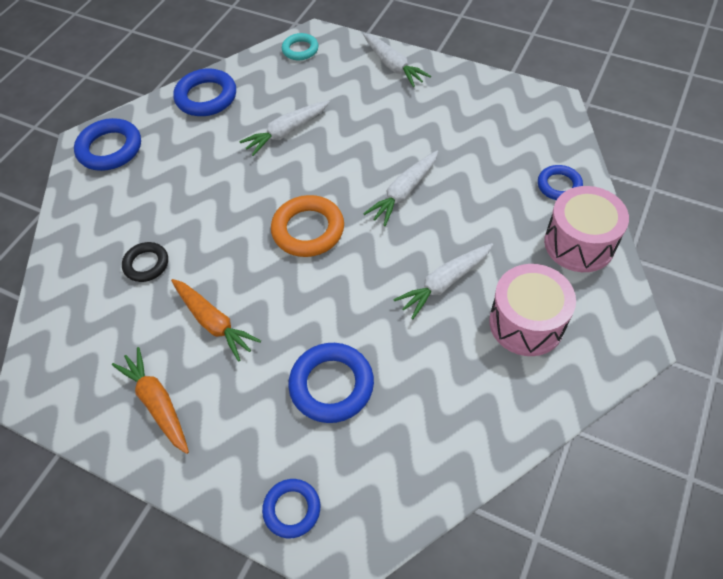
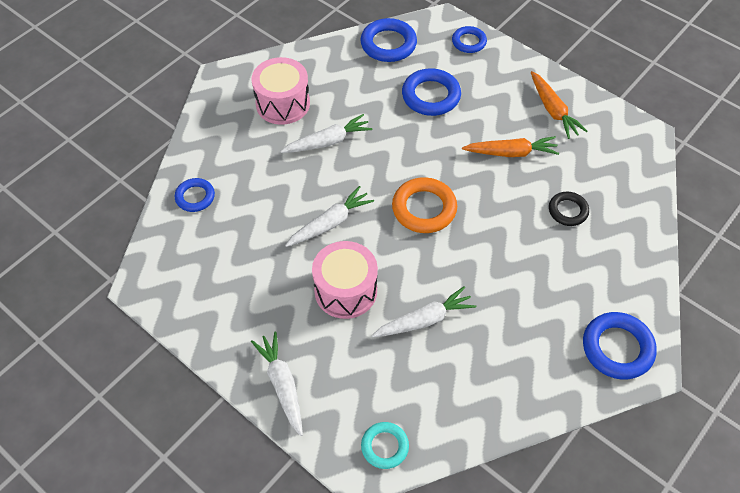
camera: 170 degrees left, 0 degrees up
orange carrot [171,279,261,362] -> orange carrot turned 120 degrees clockwise [462,136,559,157]
blue ring [173,68,236,116] -> blue ring moved to [361,18,417,62]
pink drum [544,186,629,272] -> pink drum moved to [312,241,378,319]

